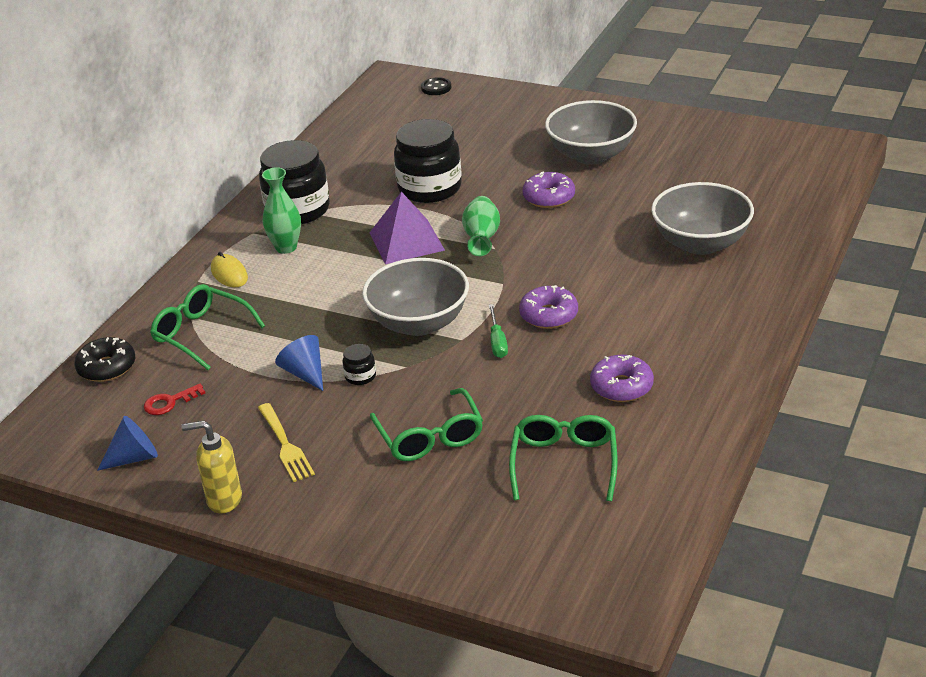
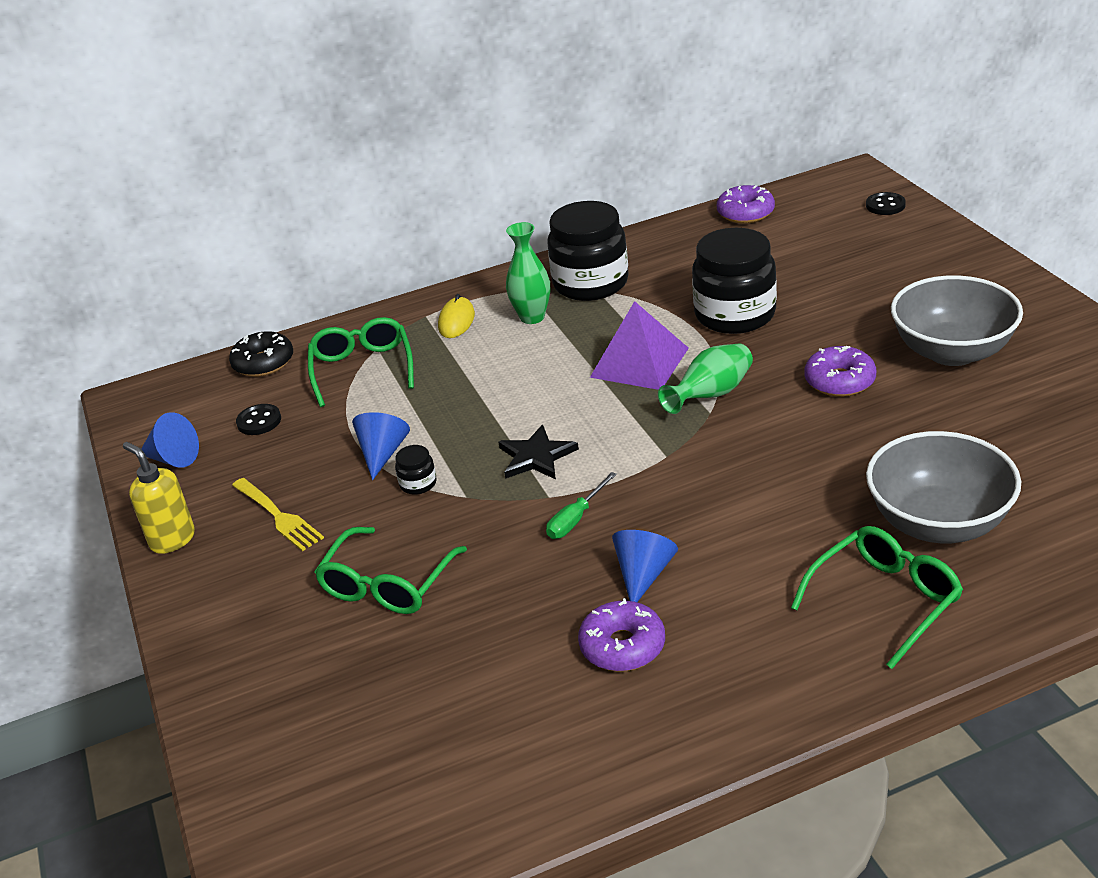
camera: 45 degrees right, 0 degrees up
red key [144,384,205,415] -> black button [236,404,281,435]
yellow fork [258,403,315,482] -> yellow fork turned 60 degrees counterclockwise [232,478,324,551]
grey bowl [362,258,469,336] -> black star [498,425,579,479]
green glasses [509,415,618,501] -> green glasses moved to [791,526,963,669]
purple donut [519,285,578,329] -> purple donut moved to [717,185,775,224]
none -> blue cone [612,530,678,602]

